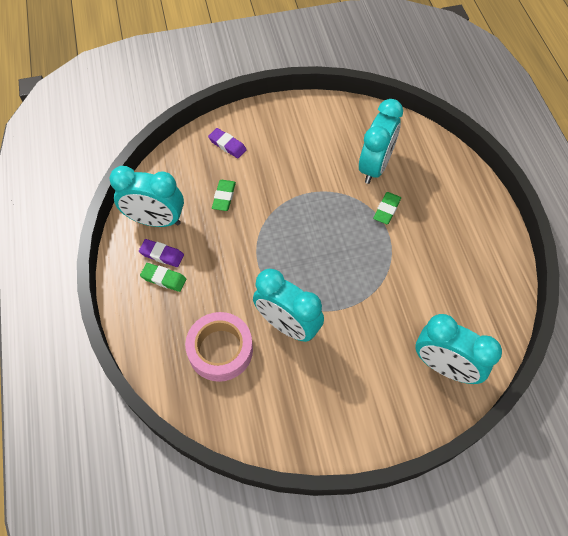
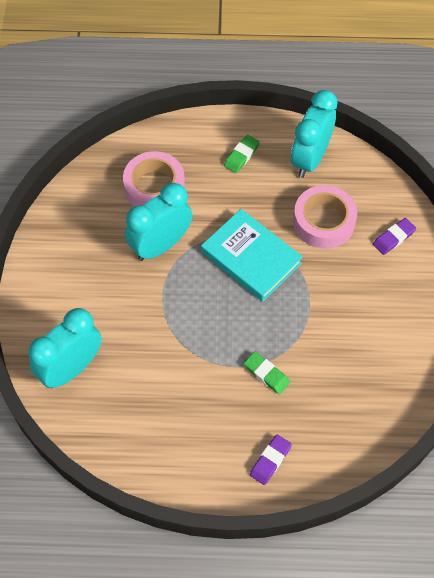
camera: 105 degrees right, 0 degrees up
purple eraser [139,239,184,267] -> purple eraser moved to [250,434,292,485]
green eraser [212,180,236,211] -> pink tape [293,185,357,249]
turquoise clock [359,99,403,184] -> none
none -> turquoise book [201,209,303,302]

